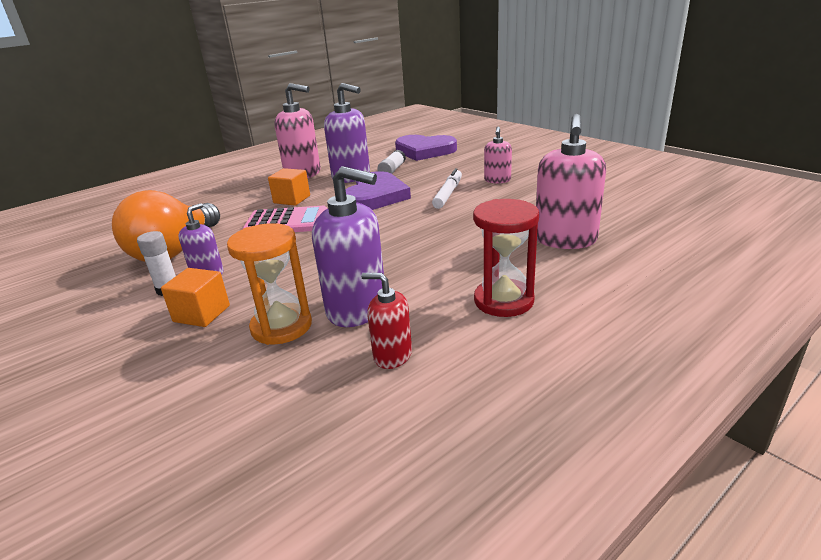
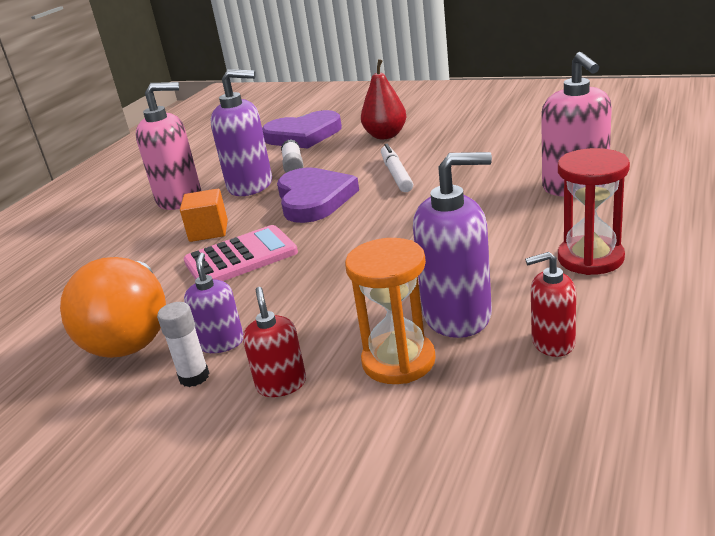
camera: 25 degrees left, 0 degrees up
orange cube [161,268,230,327] -> red soap dispenser [243,287,306,397]
pink soap dispenser [484,127,512,184] -> none
none -> red pear [361,59,406,139]

